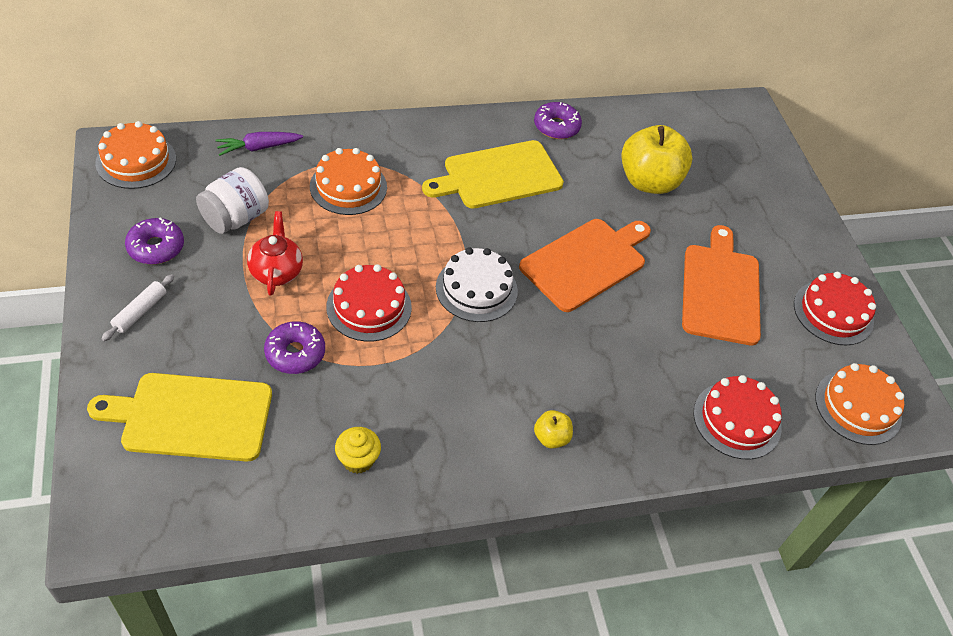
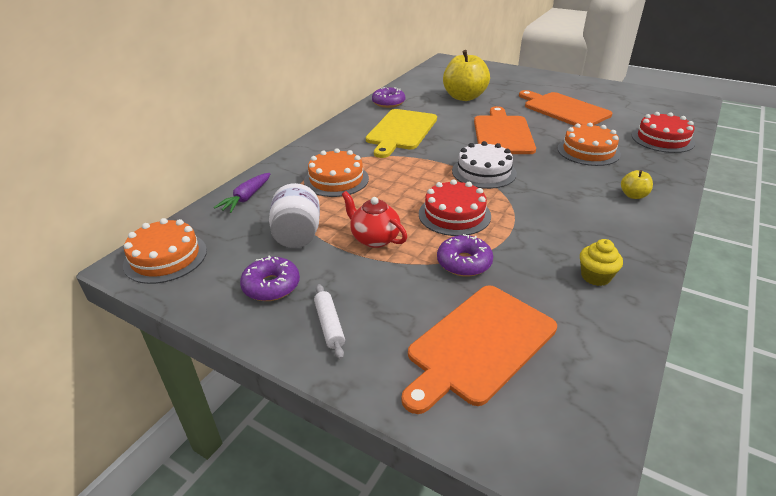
camera: 40 degrees left, 15 degrees down
yellow cutting board [87,373,272,462] -> orange cutting board [401,286,557,414]
red cake [794,272,876,345] -> none
orange cake [815,363,904,445] -> orange cake moved to [557,123,621,166]

